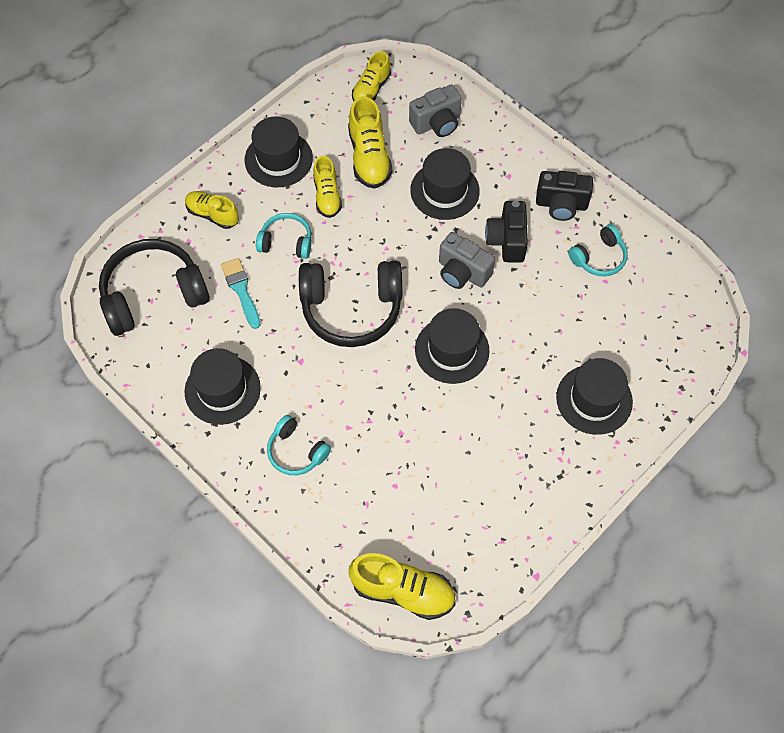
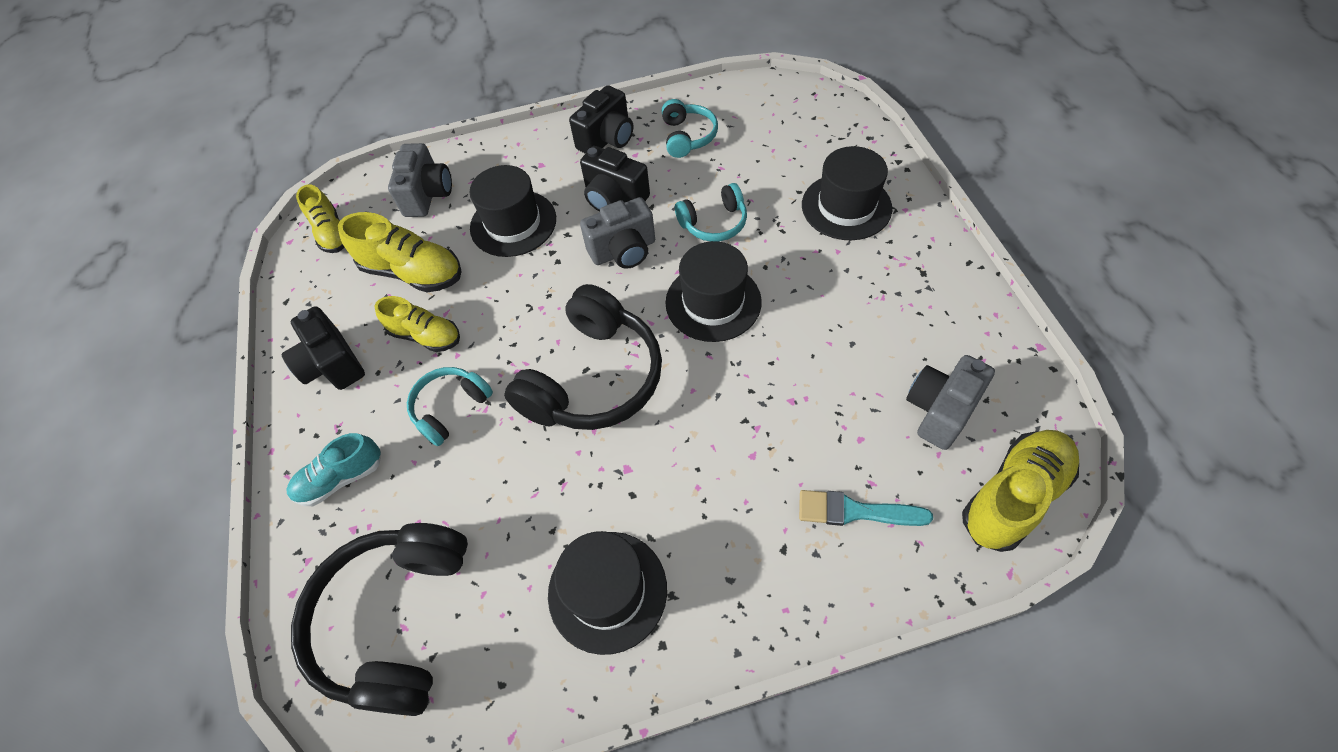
camera: 55 degrees left, 5 degrees down
yellow shoe [185,191,239,229] -> turquoise shoe [287,433,381,506]
turquoise brush [221,258,260,329] -> turquoise brush moved to [799,490,933,526]
black hat [244,117,313,187] -> black camera [281,306,365,390]
turquoise headphones [267,415,331,475] -> turquoise headphones moved to [675,183,747,242]
none -> grey camera [906,355,995,450]

